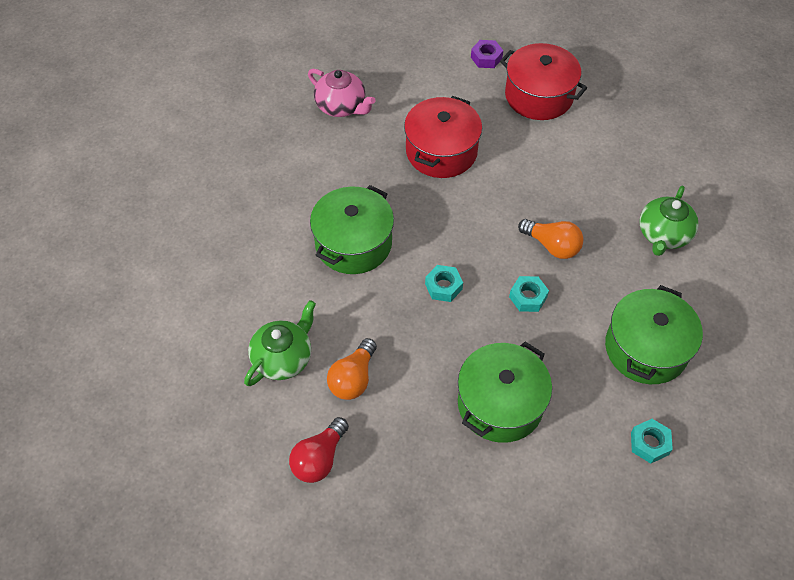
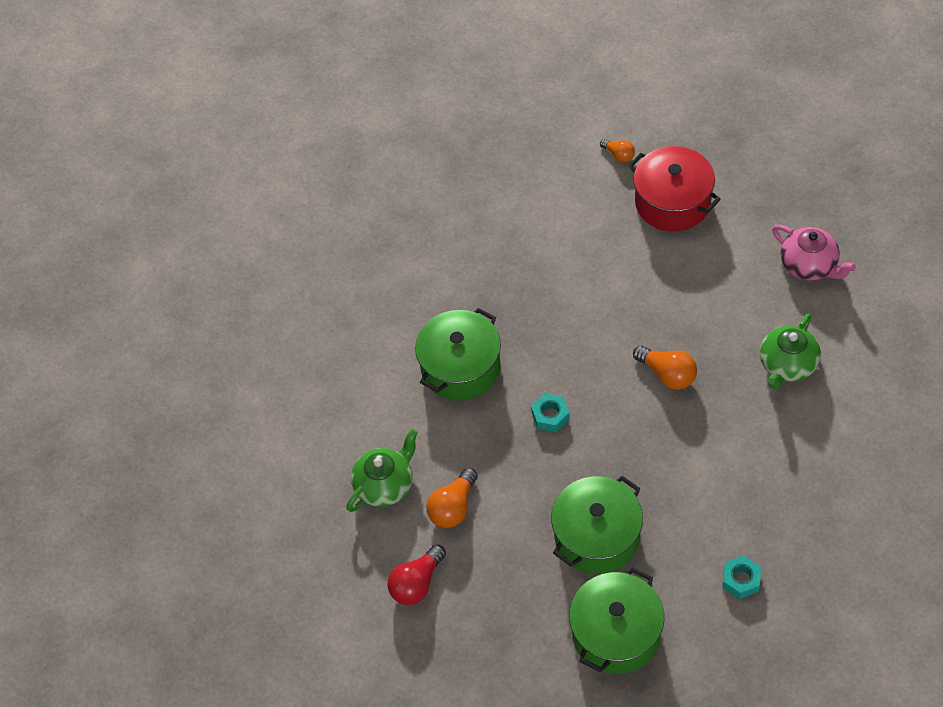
camera: 10 degrees right, 0 degrees up
pink teapot [308,69,376,117] -> pink teapot moved to [772,225,856,280]
red pot [404,96,482,178] -> none
purple nut [471,40,503,68] -> orange light bulb [600,139,635,162]
turquoise nut [509,276,549,312] -> none
green pot [605,285,703,384] -> green pot moved to [569,567,664,674]

